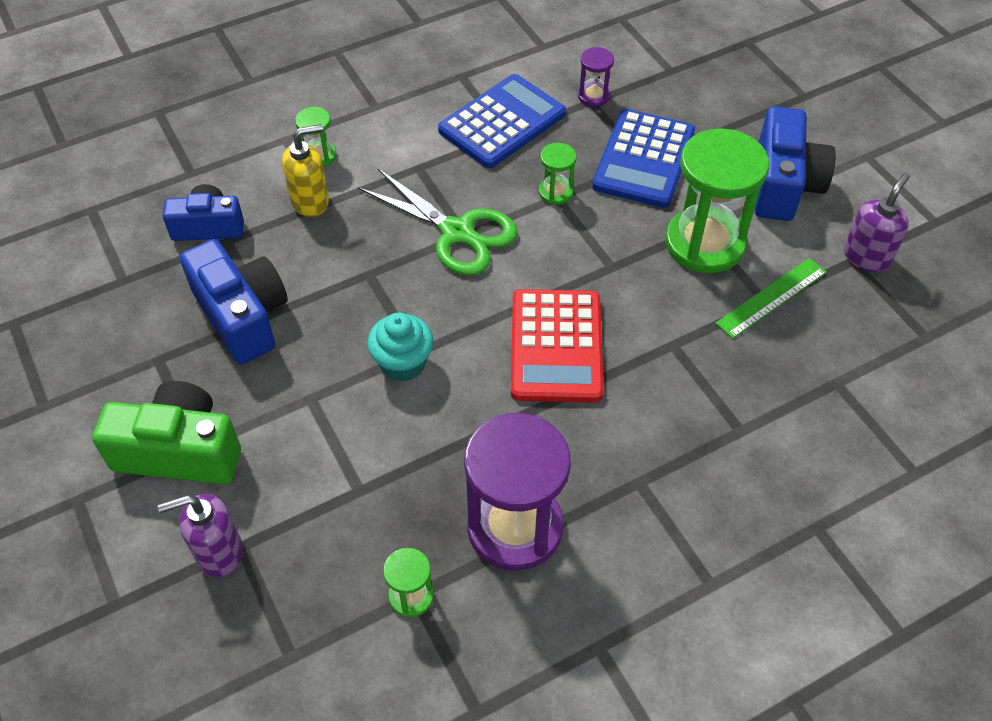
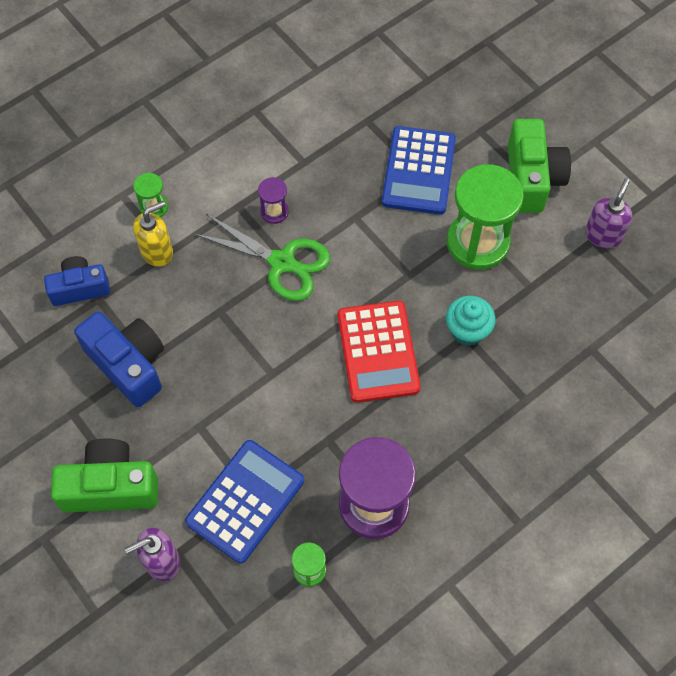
camera: 10 degrees left, 10 degrees up
turquoise cupcake [367,313,433,382] -> turquoise cupcake moved to [446,296,496,346]
blue calculator [438,74,566,168] -> blue calculator moved to [185,440,304,563]
green hourglass [539,143,577,205] -> none
purple hourglass [578,47,614,107] -> purple hourglass moved to [258,177,289,224]
green ruler [715,258,827,339] -> none
blue camera [755,106,836,221] -> green camera [508,119,571,213]

